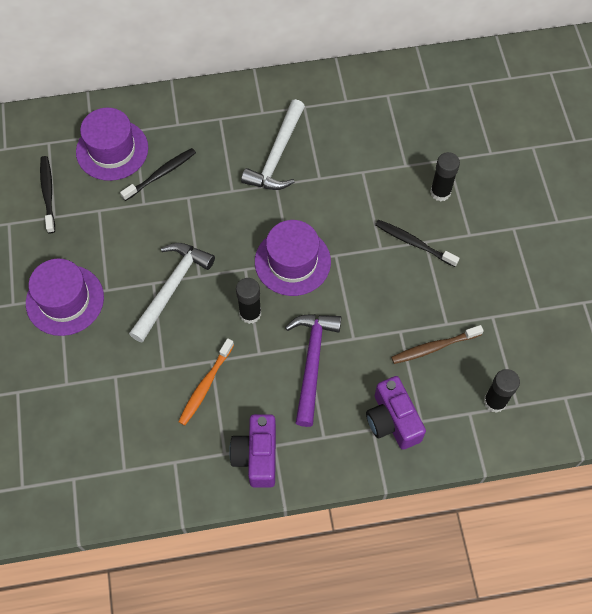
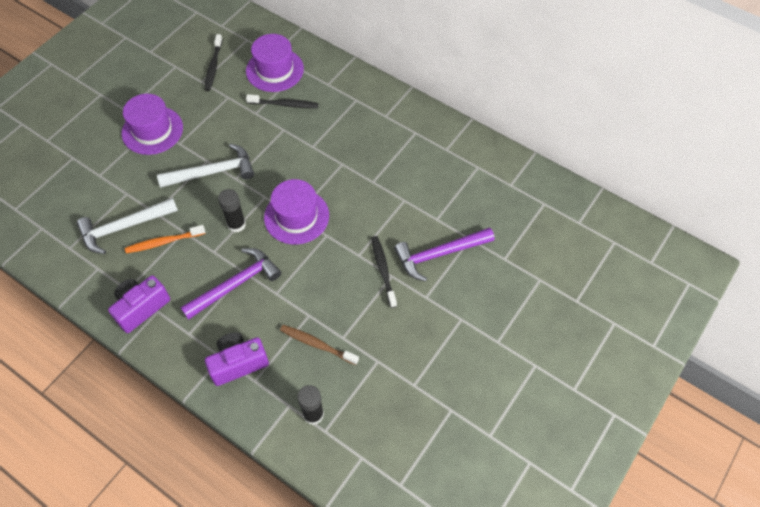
camera: 45 degrees right, 5 degrees down
black toothbrush [40,156,55,233] -> black toothbrush turned 150 degrees clockwise [204,34,223,91]
white hammer [241,99,305,190] -> white hammer moved to [77,198,178,254]
purple camera [366,376,426,450] -> purple camera turned 45 degrees clockwise [205,332,269,386]
black glue stick [430,152,460,201] -> purple hammer [394,227,494,281]

